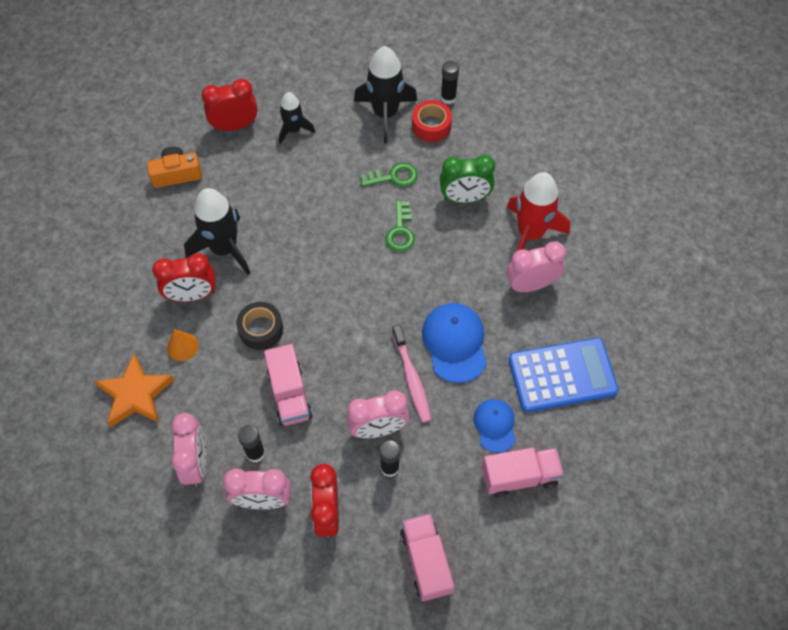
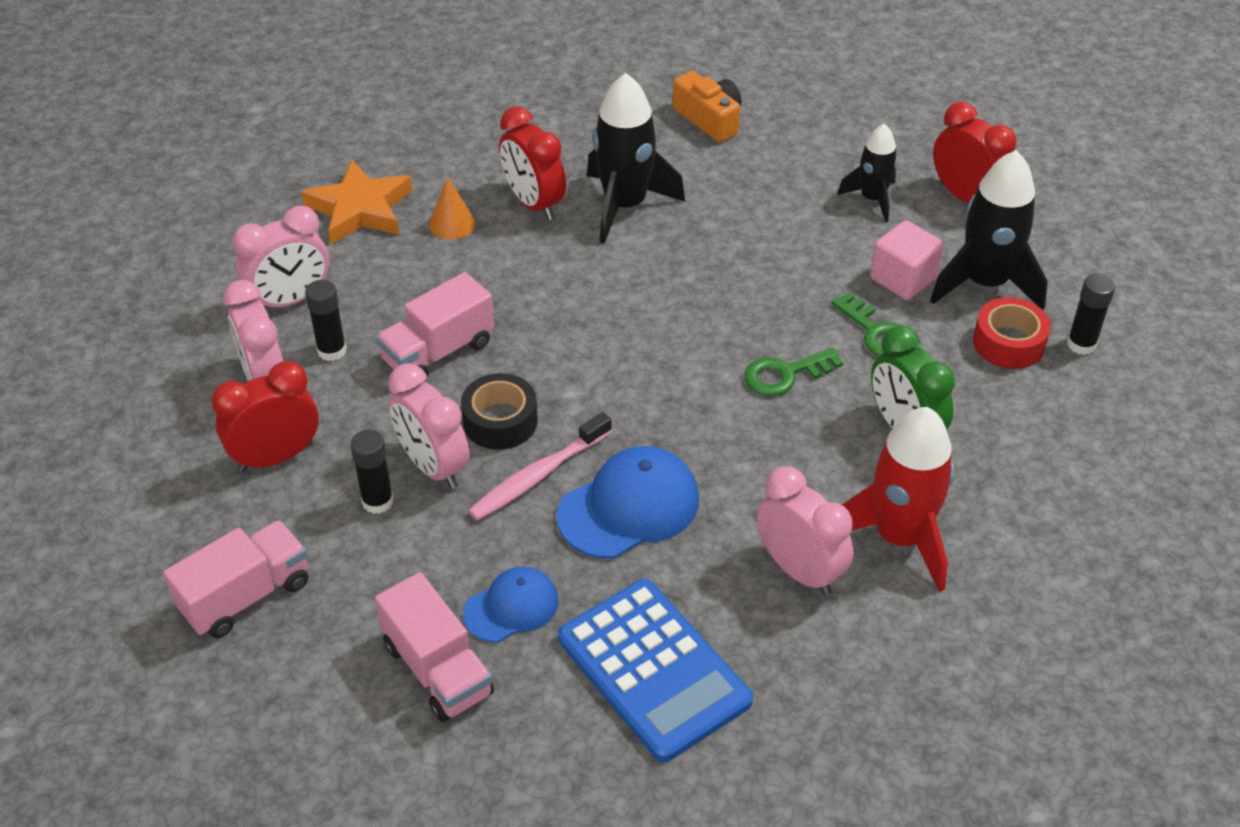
camera: 65 degrees right, 15 degrees down
red clock [202,79,258,131] -> red clock moved to [933,101,1016,203]
black tape [236,302,283,350] -> black tape moved to [461,373,538,450]
none -> pink cube [870,220,944,300]

